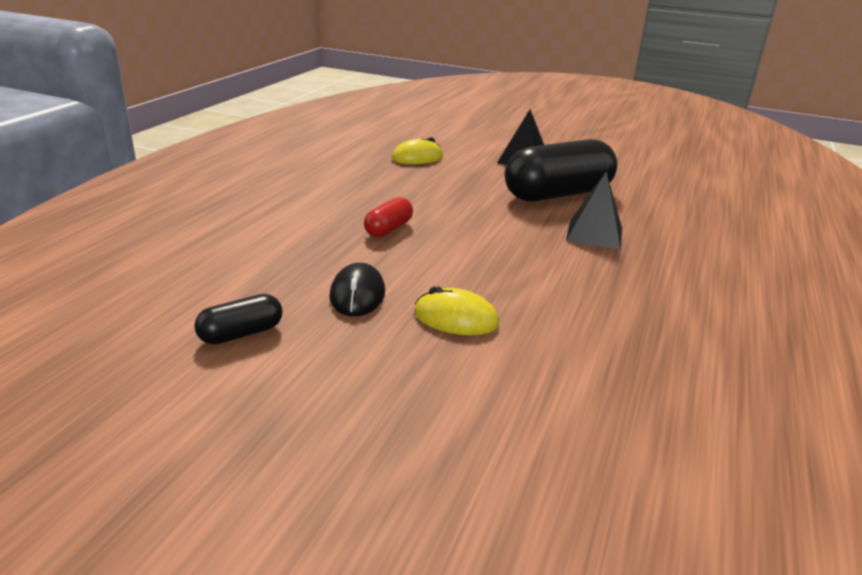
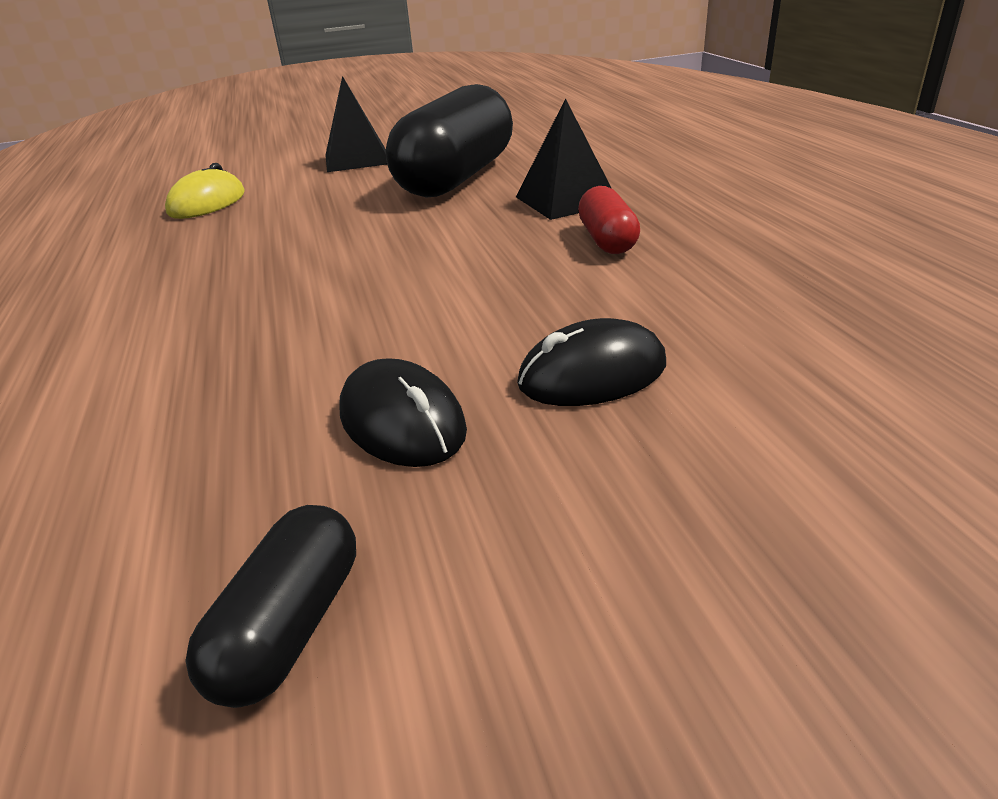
camera: 35 degrees left, 5 degrees up
red capsule [364,197,413,237] -> red capsule moved to [578,186,640,254]
yellow mouse [414,286,499,335] -> black mouse [517,318,666,406]

